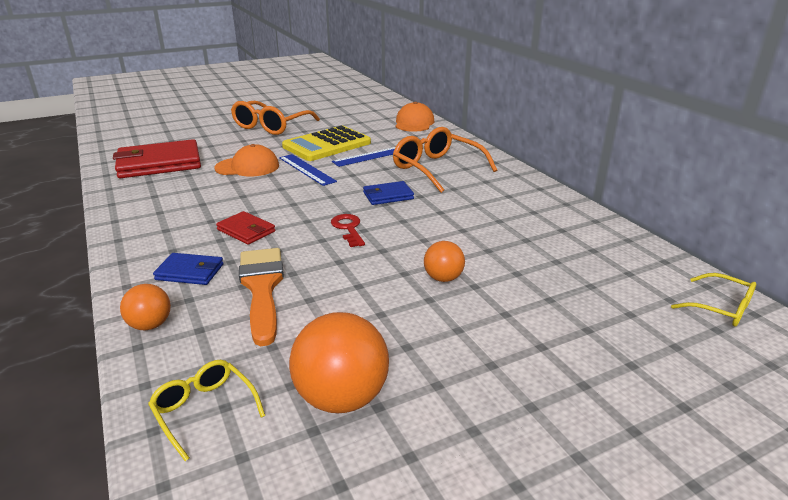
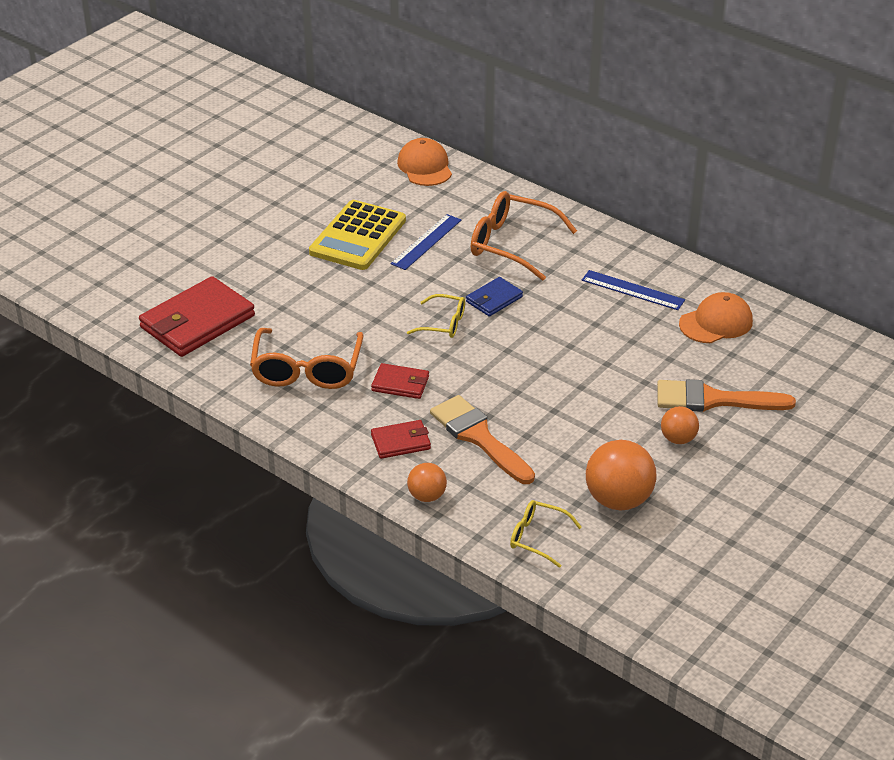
camera: 25 degrees left, 10 degrees up
blue wallet [153,253,224,285] -> red wallet [371,420,431,459]
orange cap [214,144,279,176] -> orange cap moved to [679,292,753,343]
orange glasses [231,101,320,135] -> orange glasses moved to [250,328,364,389]
blue ruler [279,154,337,186] -> blue ruler moved to [582,270,685,310]
red key [331,214,365,247] -> none
orange ball [424,241,465,282] -> orange ball moved to [661,406,699,444]
yellow glasses [671,273,757,327] -> yellow glasses moved to [407,294,465,338]
none -> orange brush [657,379,796,412]

